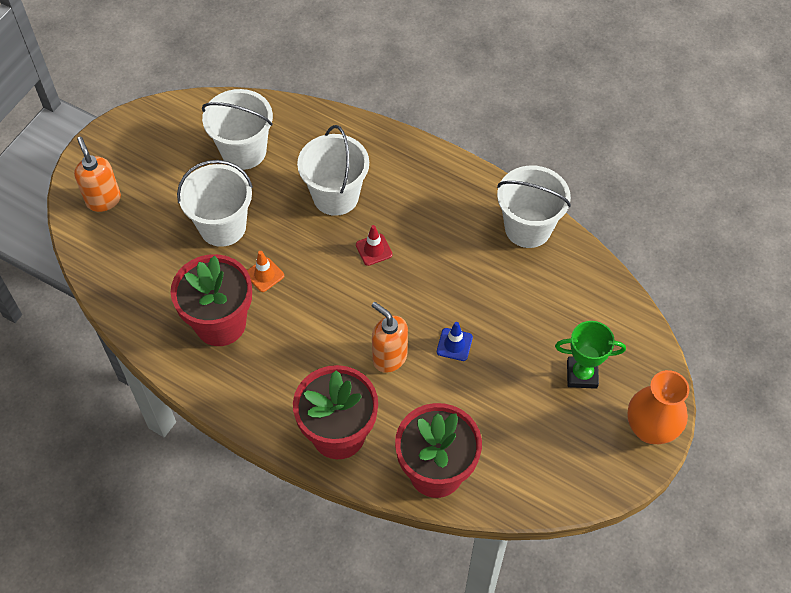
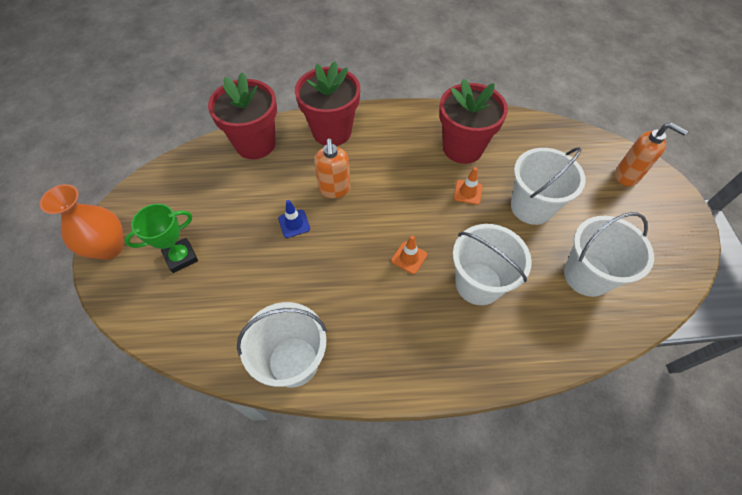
camera: 145 degrees right, 0 degrees up
red traffic cone [356,225,392,266] -> orange traffic cone [391,235,427,274]
orange soap dispenser [371,302,408,373] -> orange soap dispenser turned 75 degrees clockwise [314,139,350,198]

